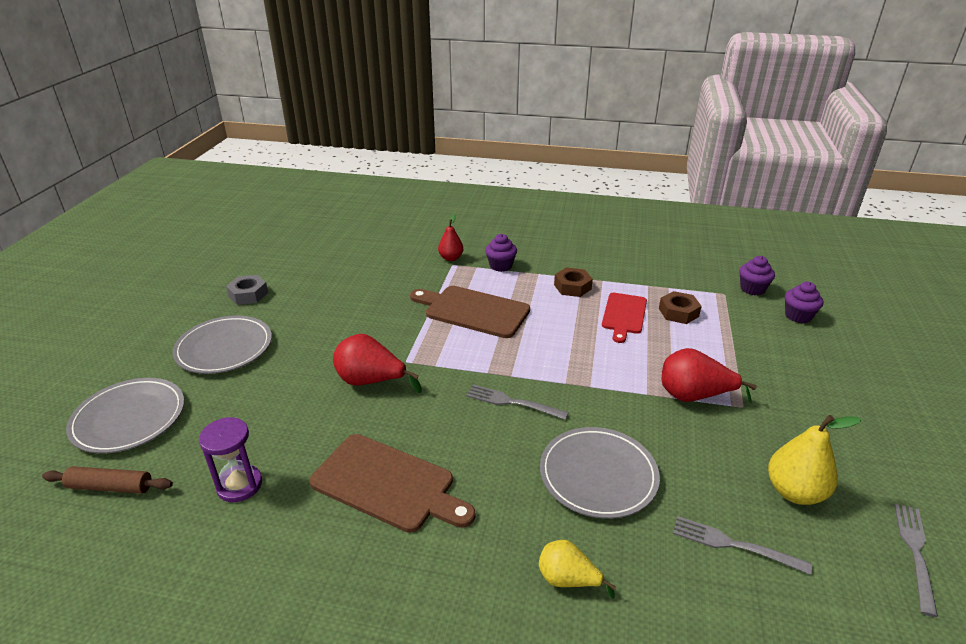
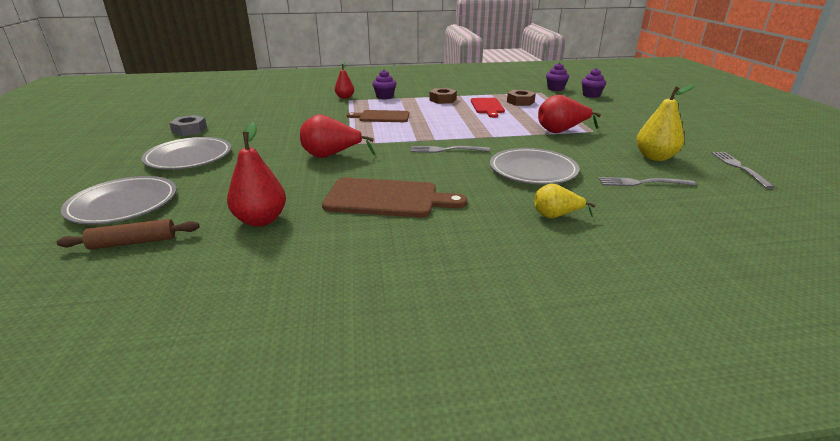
camera: 20 degrees left, 5 degrees down
purple hourglass [199,417,262,502] -> red pear [227,122,286,227]
brown cutting board [410,286,530,338] -> brown cutting board [347,110,410,122], size x0.66

